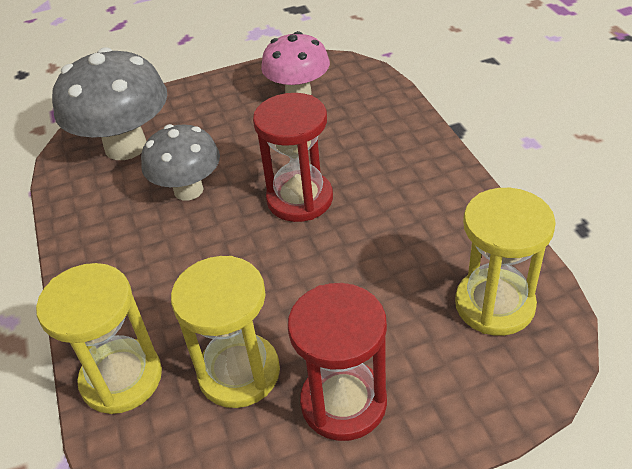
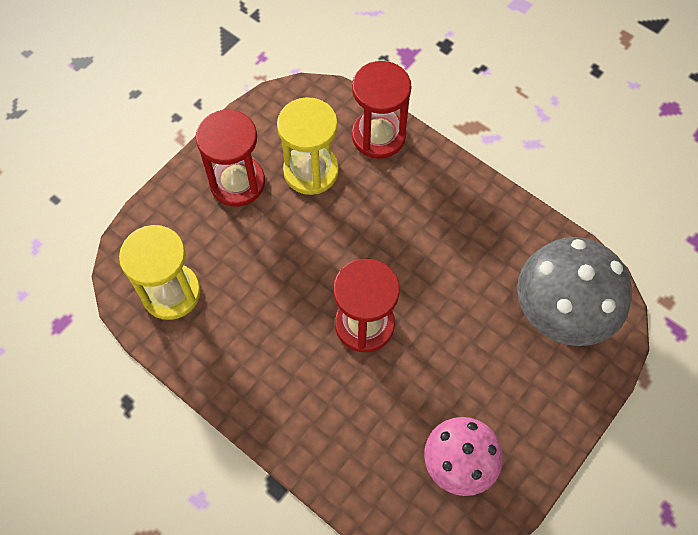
camera: 145 degrees right, 20 degrees up
yellow hourglass [36,263,162,414] -> red hourglass [352,61,411,159]
grey mushroom [141,124,220,201] -> none

